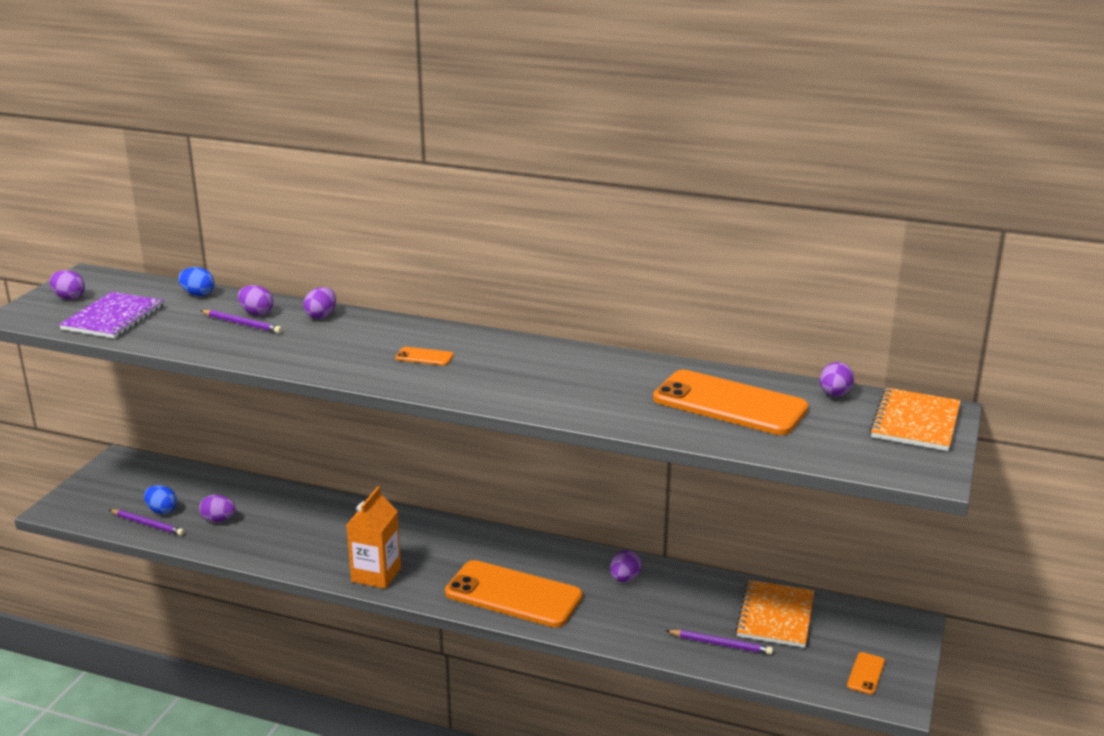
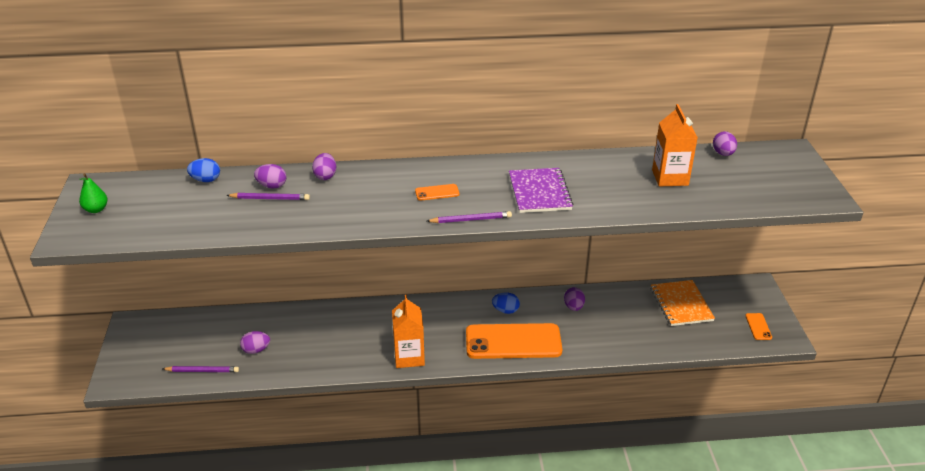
camera: 25 degrees left, 10 degrees up
purple egg [49,270,85,300] -> green pear [79,173,108,213]
purple notebook [59,292,164,339] -> purple notebook moved to [509,168,573,213]
blue egg [144,485,177,514] -> blue egg moved to [492,293,520,314]
orange phone [653,370,809,435] -> orange carton [652,104,698,186]
purple pencil [666,630,773,655] -> purple pencil moved to [427,211,512,223]
orange notebook [869,388,961,451] -> none

